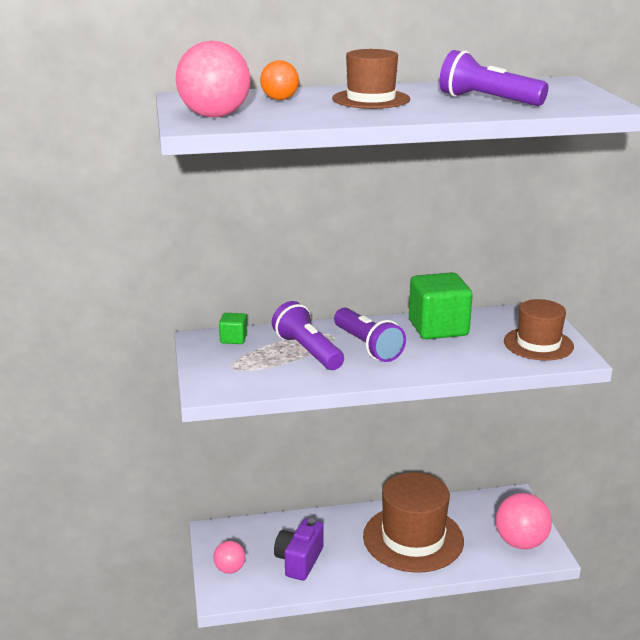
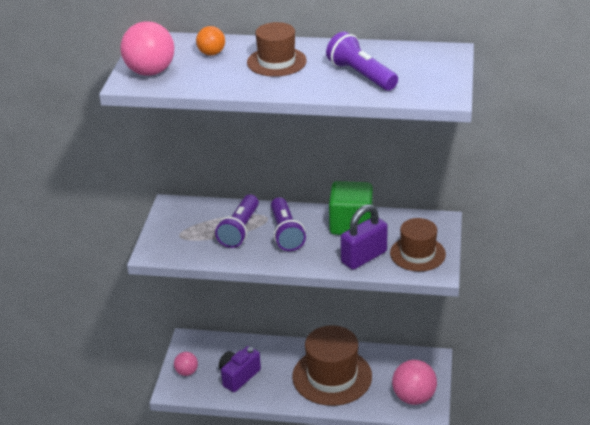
camera: 20 degrees right, 10 degrees up
green cube [219,313,247,344] -> none
purple flashlight [272,301,344,370] -> purple flashlight turned 150 degrees counterclockwise [215,195,259,248]
none -> purple padlock [341,204,388,270]

